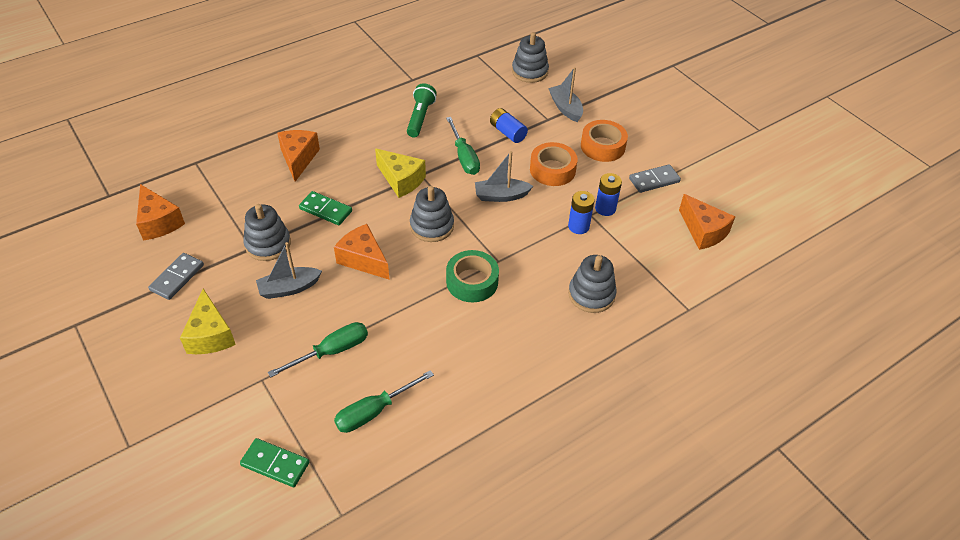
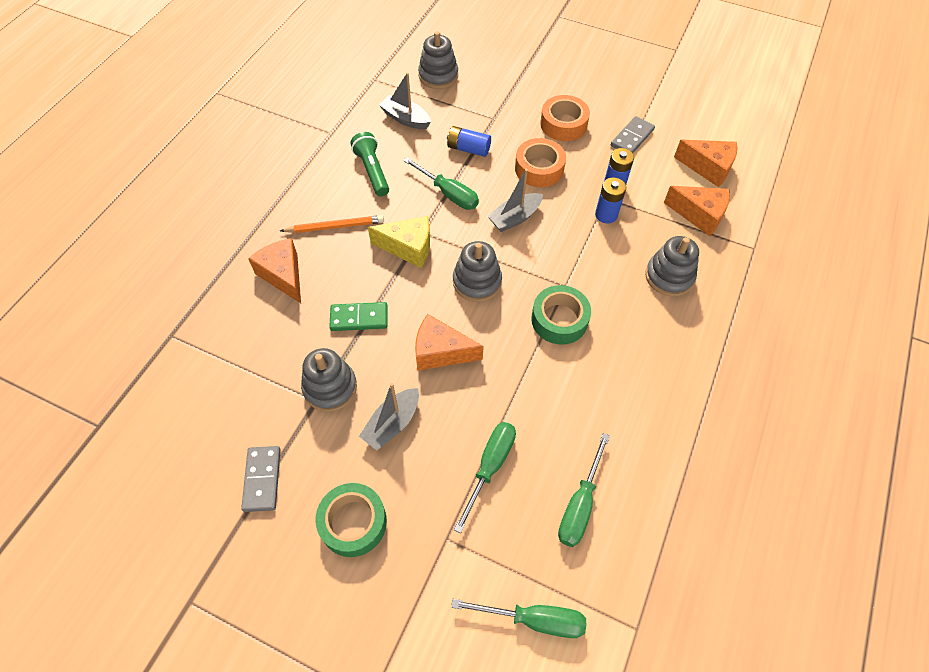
camera: 30 degrees left, 10 degrees up
orange cheese [136,184,185,240] -> orange cheese moved to [664,186,730,236]
yellow cheese [180,289,236,354] -> green tape [316,483,387,557]
green domino [240,438,309,487] -> green screwdriver [451,599,586,638]
grey boat [548,67,583,122] -> grey boat moved to [379,73,431,129]
none -> orange pencil [280,215,384,233]

